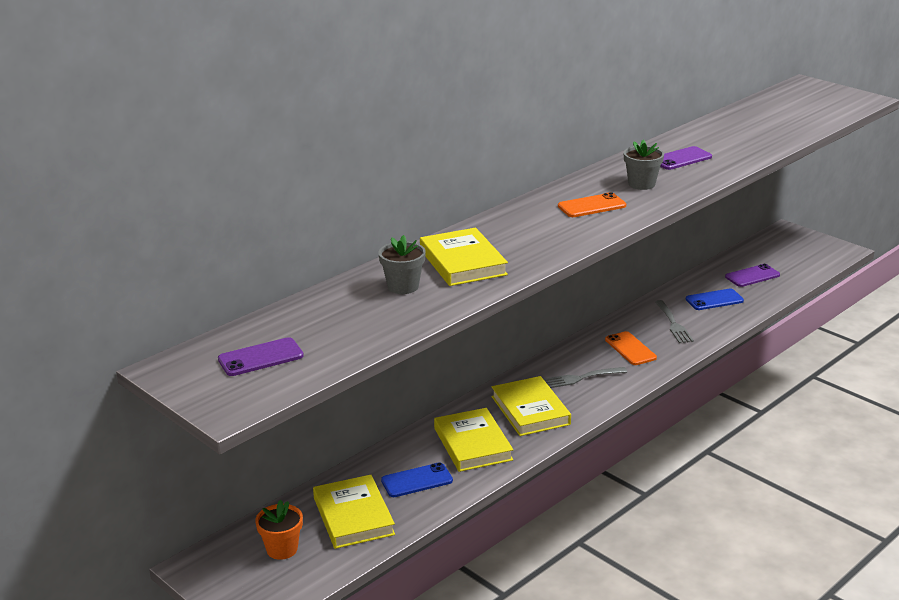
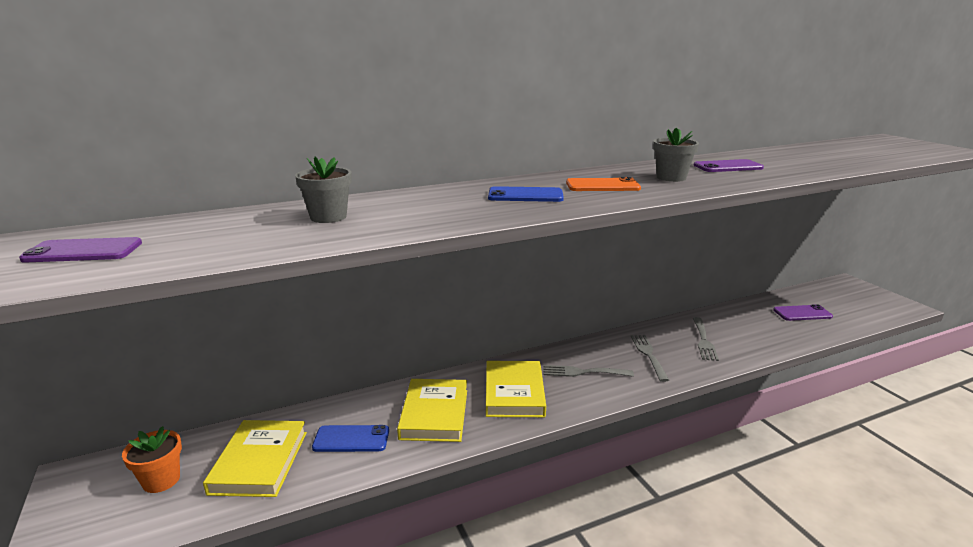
camera: 20 degrees right, 5 degrees down
yellow book [420,228,508,286] -> none
orange phone [605,331,657,365] -> grey fork [631,335,669,382]
blue phone [686,288,744,310] -> blue phone moved to [488,186,564,202]

